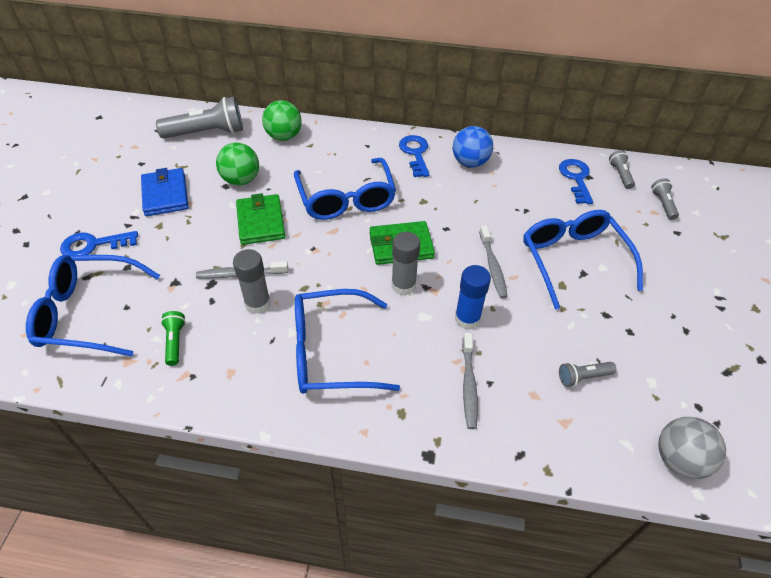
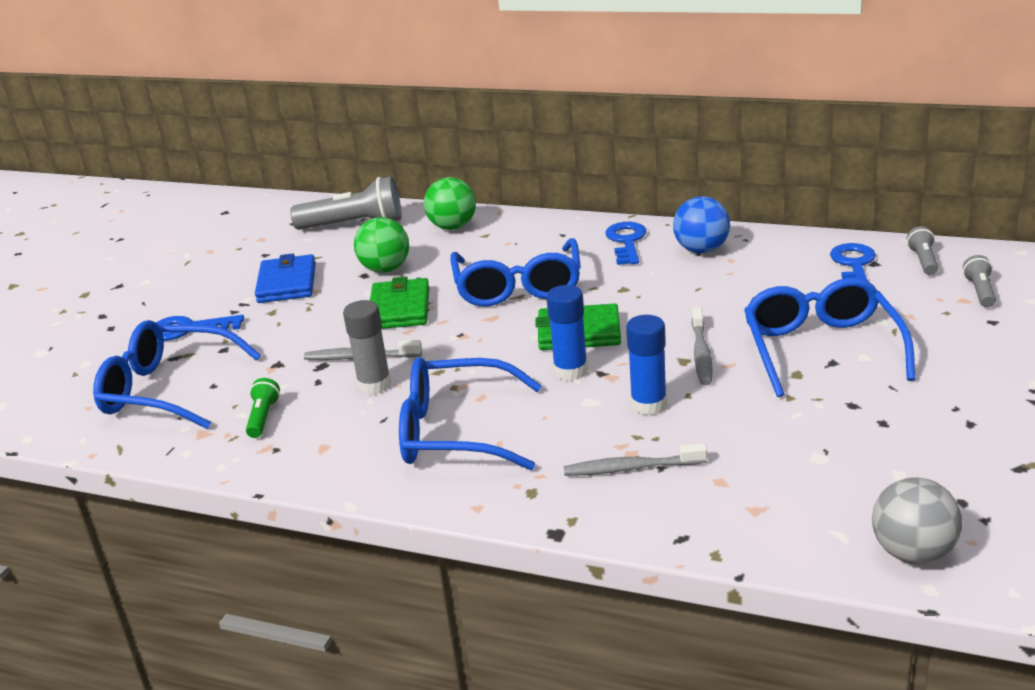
camera: 15 degrees right, 20 degrees down
grey glue stick [392,232,420,295] -> blue glue stick [546,285,588,381]
grey toothbrush [462,333,478,429] -> grey toothbrush turned 75 degrees clockwise [563,443,707,476]
grey flashlight [559,362,616,387] -> none

